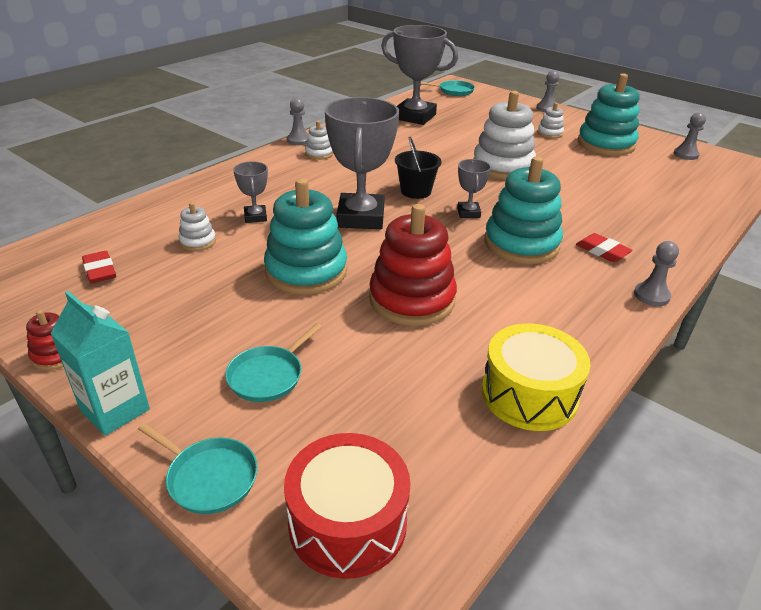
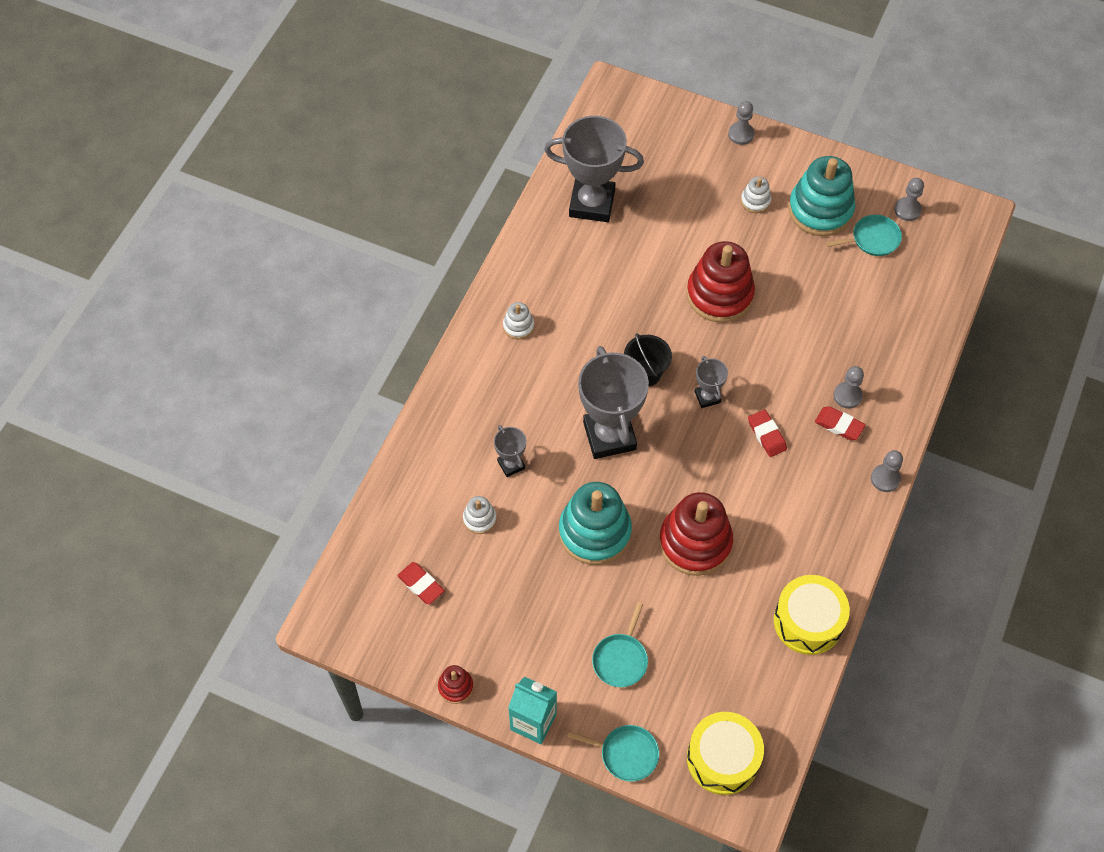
camera: 15 degrees left, 25 degrees up
red drum [284,433,411,579] -> yellow drum [687,712,764,795]
grey pawn [287,98,308,145] -> grey pawn moved to [833,366,864,409]
turquoise pan [421,80,475,96] -> turquoise pan moved to [826,215,902,256]
white stacking toy [473,91,536,179] -> red stacking toy [687,241,755,323]
turquoise stacking toy [484,156,563,264] -> red eraser [748,409,787,457]

